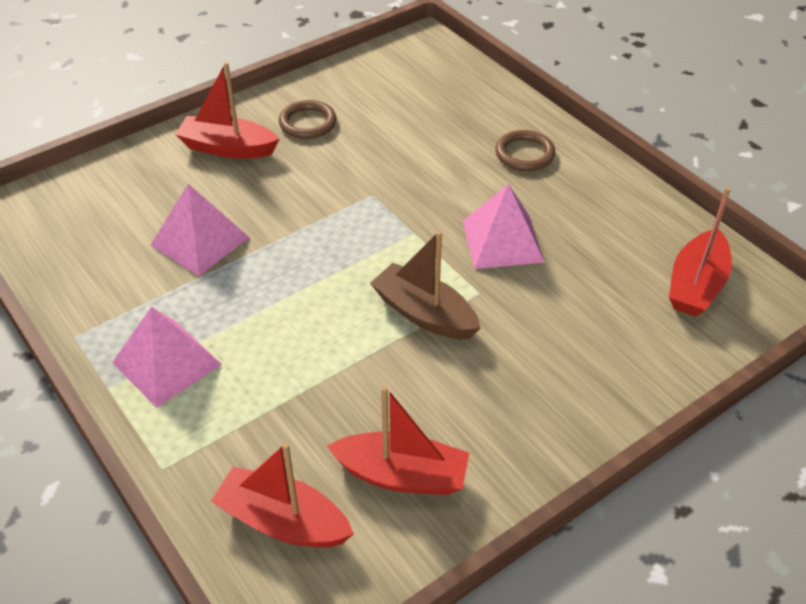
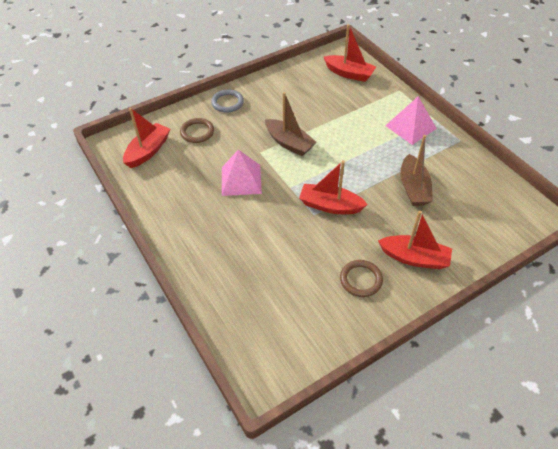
camera: 175 degrees left, 5 degrees up
pink pyramid [150,184,249,276] -> brown boat [400,135,433,206]
red boat [327,386,469,495] -> red boat moved to [299,160,368,214]
brown ring [495,130,555,171] -> brown ring moved to [180,118,214,143]
none -> grey ring [211,89,244,113]

